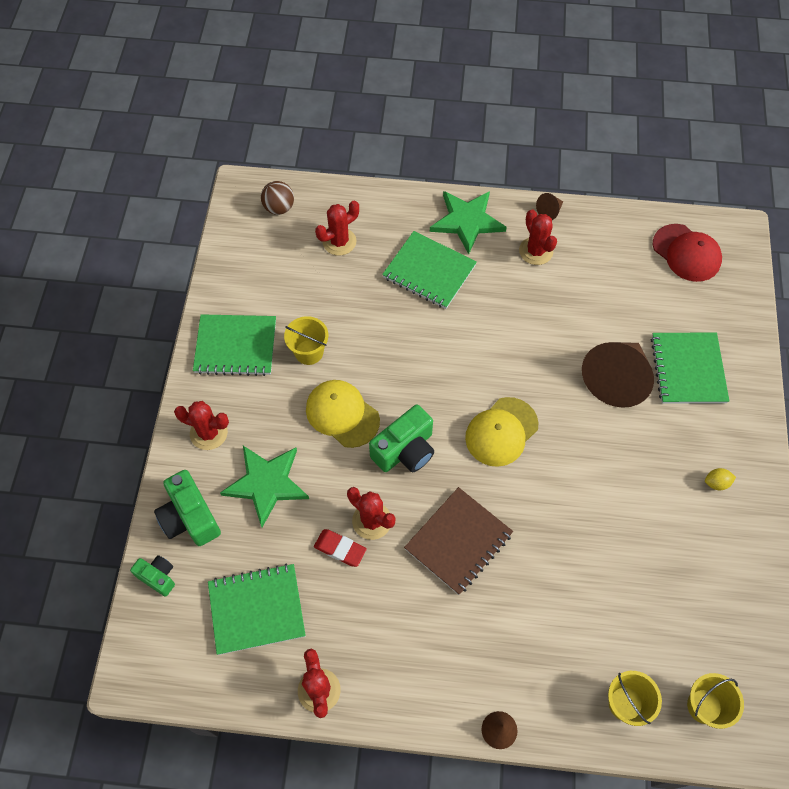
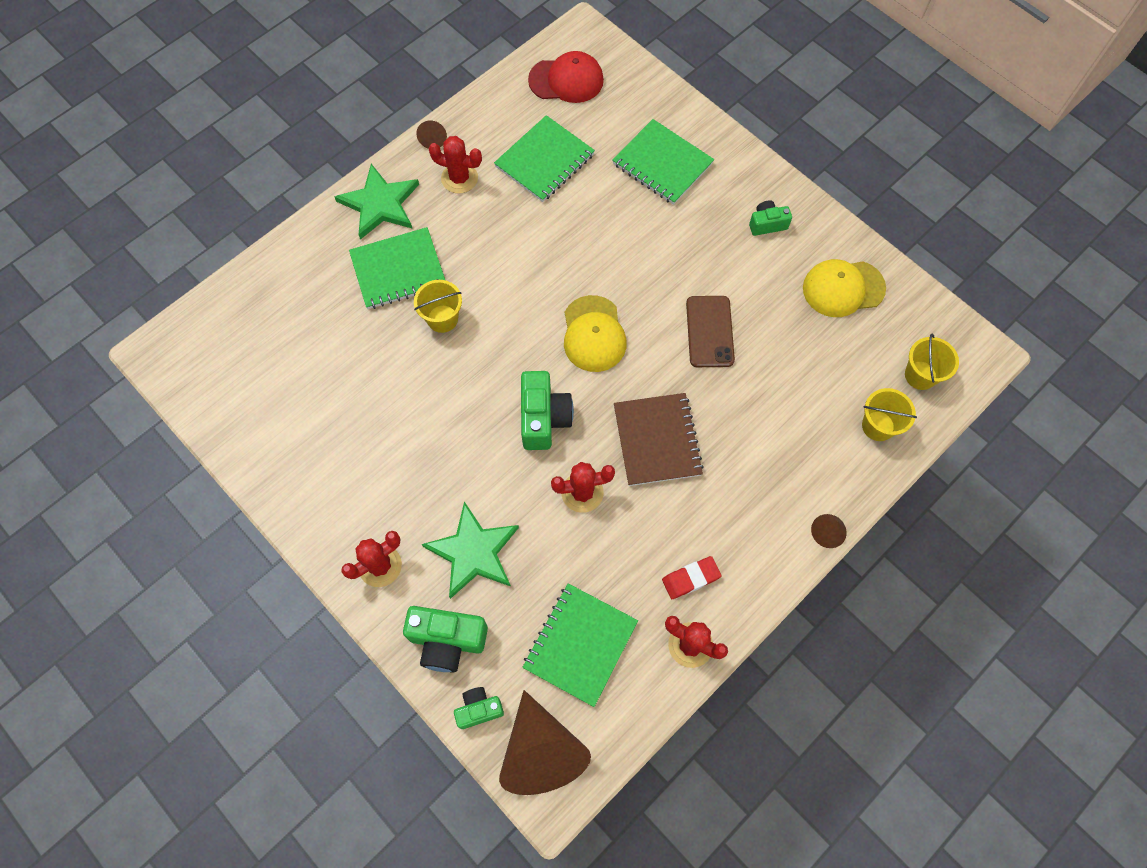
camera: 50 degrees left, 5 degrees up
green notebook [193,314,276,376] -> green notebook moved to [494,115,595,202]
brown ball [261,181,294,215] -> none
yellow bucket [284,316,328,365] -> yellow bucket moved to [414,280,462,333]
yellow cap [306,380,380,448] -> yellow cap moved to [803,259,886,317]
red eraser [314,529,367,567] -> red eraser moved to [662,556,721,599]
red cactus [315,201,359,255] -> none
brown cone [582,342,654,408] -> brown cone moved to [499,690,591,795]
yellow lemon [705,468,736,490] -> green camera [749,200,792,236]
none -> brown phone [686,296,735,367]

